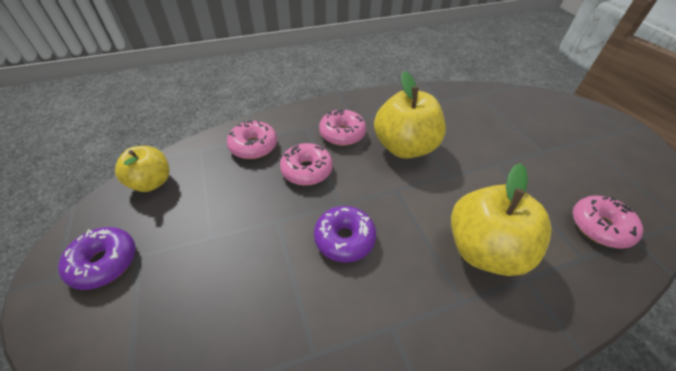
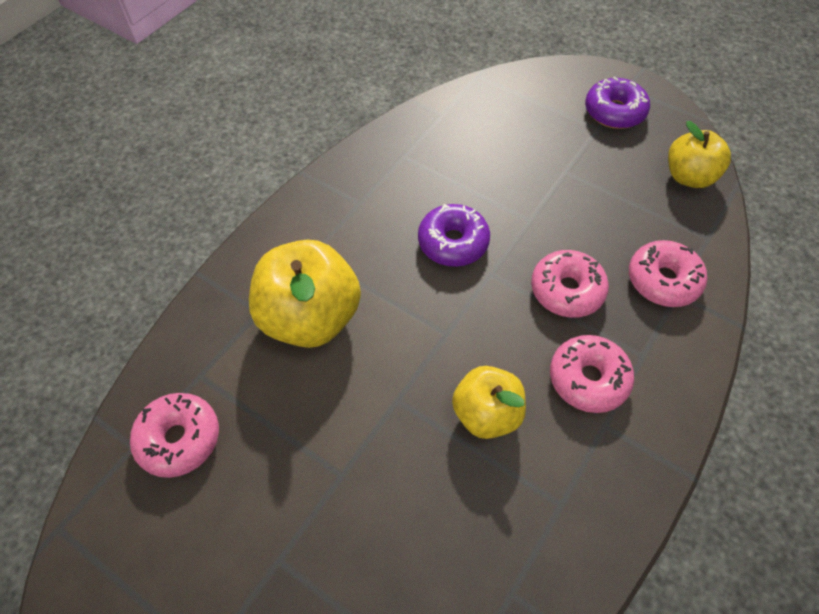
camera: 145 degrees right, 10 degrees up
yellow apple [374,71,446,159] -> yellow apple [452,366,526,439], size x0.62

